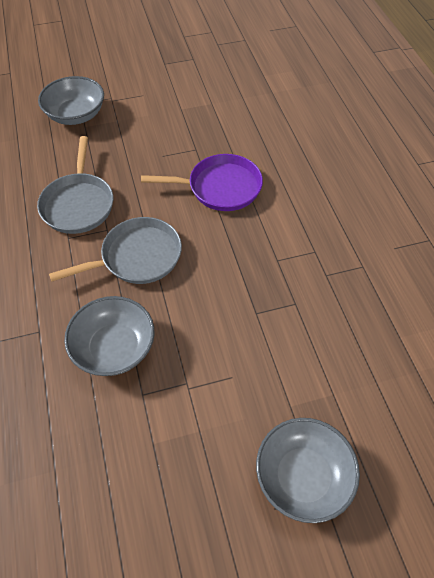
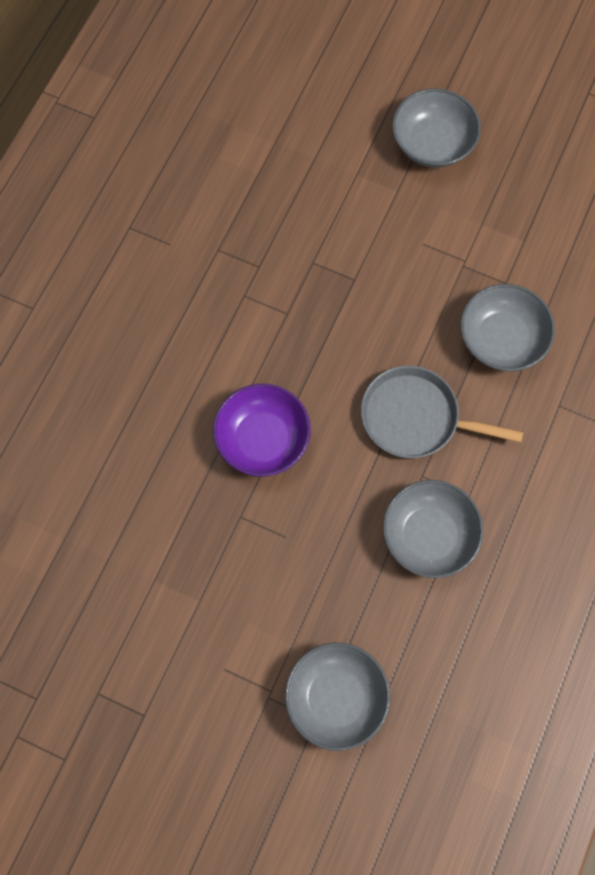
camera: 140 degrees left, 15 degrees up
grey pan [37,136,113,234] -> grey bowl [383,480,484,578]
purple pan [141,154,263,211] -> purple bowl [213,384,311,477]

